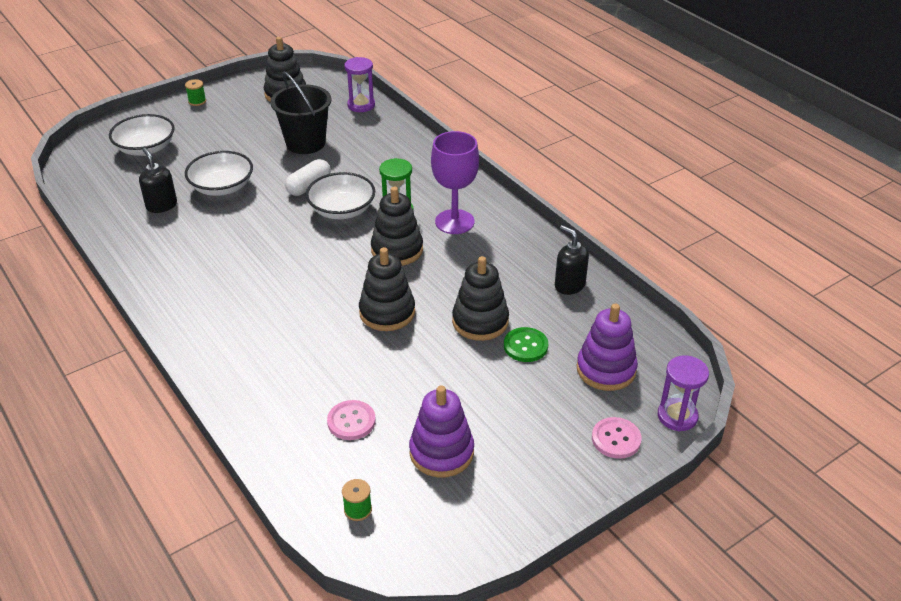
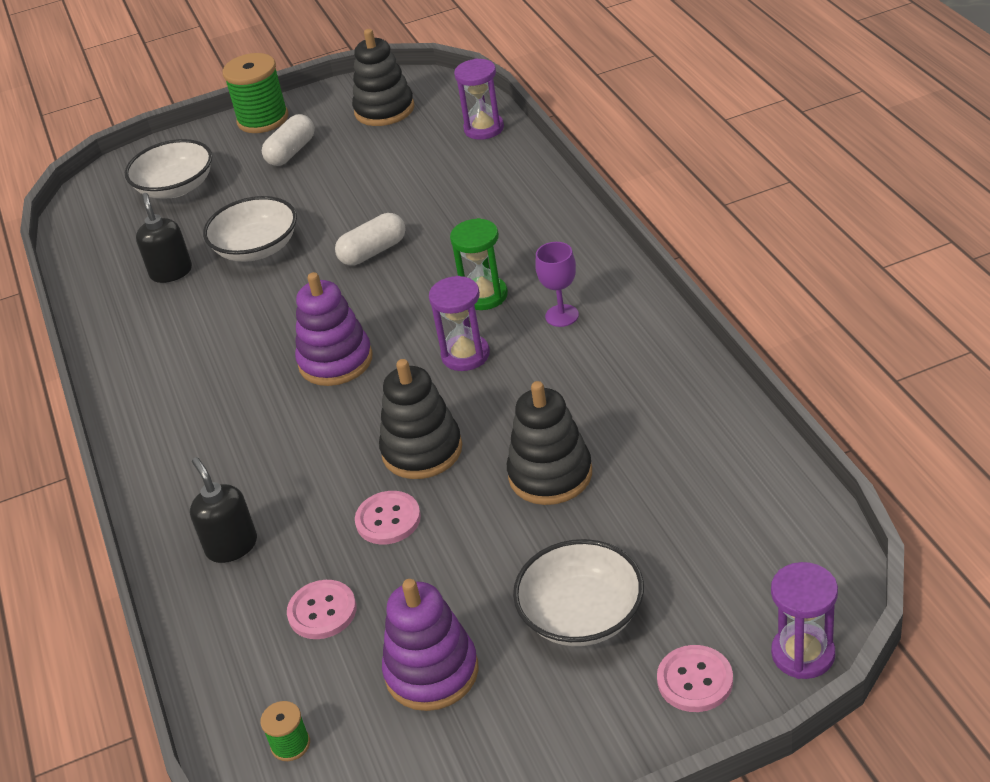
camera: 20 degrees right, 0 degrees up
green spool [185,79,206,106] -> green spool [222,53,288,133], size x2.11
black bucket [270,72,331,154] -> none
white bowl [306,172,375,219] -> white bowl moved to [513,539,644,646]
black stacking toy [371,187,423,266] -> purple hourglass [429,276,490,371]
purple goblet [431,131,479,234] -> purple goblet [535,242,579,327], size x0.57
green button [504,327,548,362] -> none
black soap dispenser [555,225,589,295] -> black soap dispenser moved to [190,457,257,563]
purple stacking toy [577,304,638,391] -> purple stacking toy moved to [295,272,373,386]
none -> white capsule [262,114,315,166]
none -> pink button [355,491,421,545]

